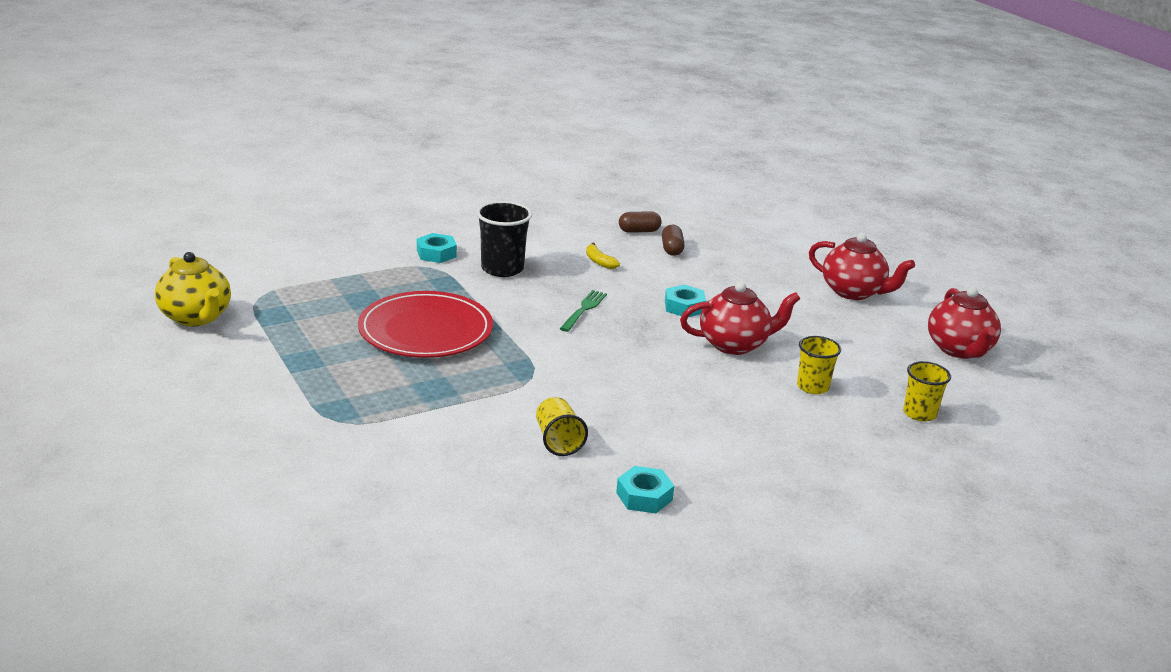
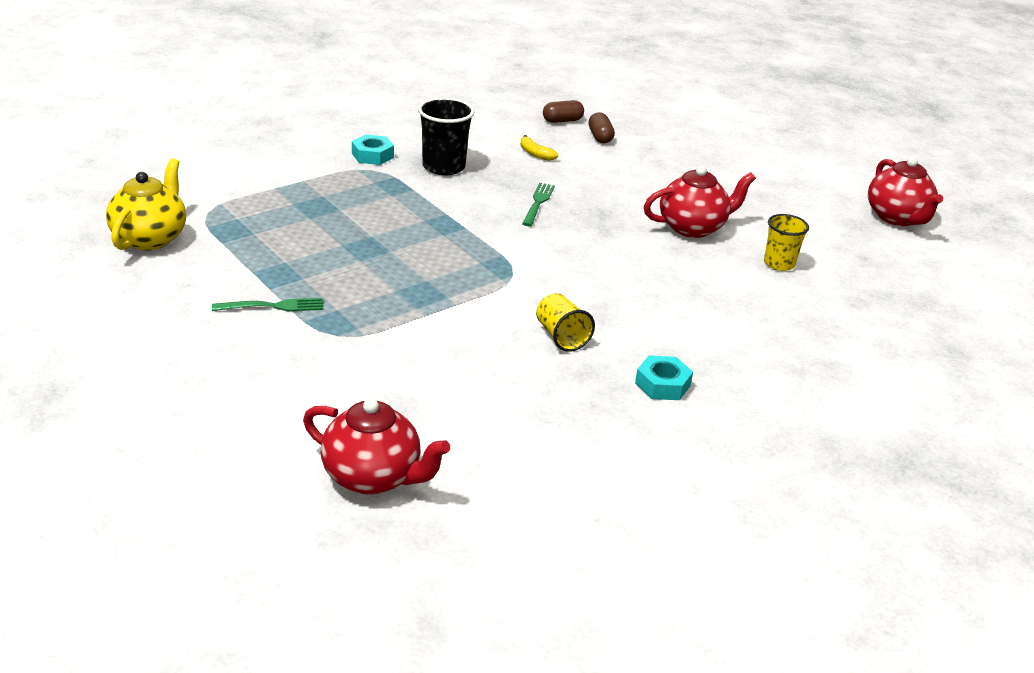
camera: 10 degrees left, 5 degrees up
yellow teapot [155,252,231,327] -> yellow teapot turned 120 degrees counterclockwise [106,158,186,250]
red plate [358,291,493,358] -> none
turquoise nut [665,285,706,317] -> none
red teapot [809,233,915,300] -> red teapot moved to [303,398,450,495]
yellow cup [903,361,951,422] -> none
none -> green fork [212,298,323,311]

